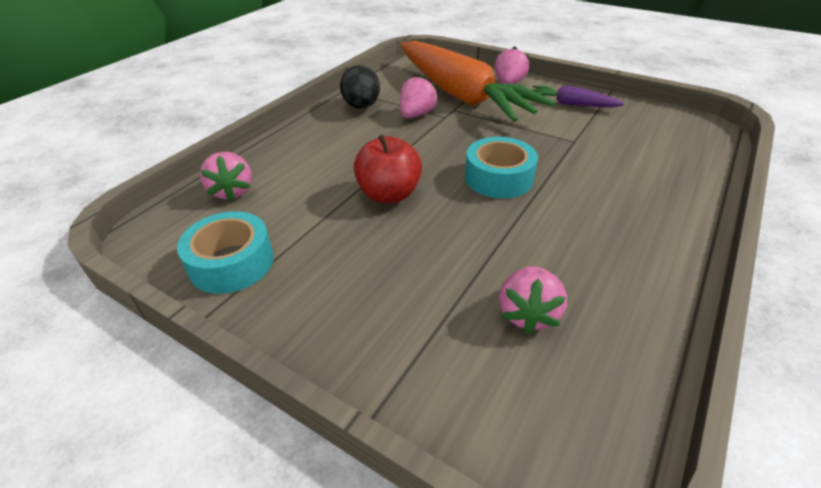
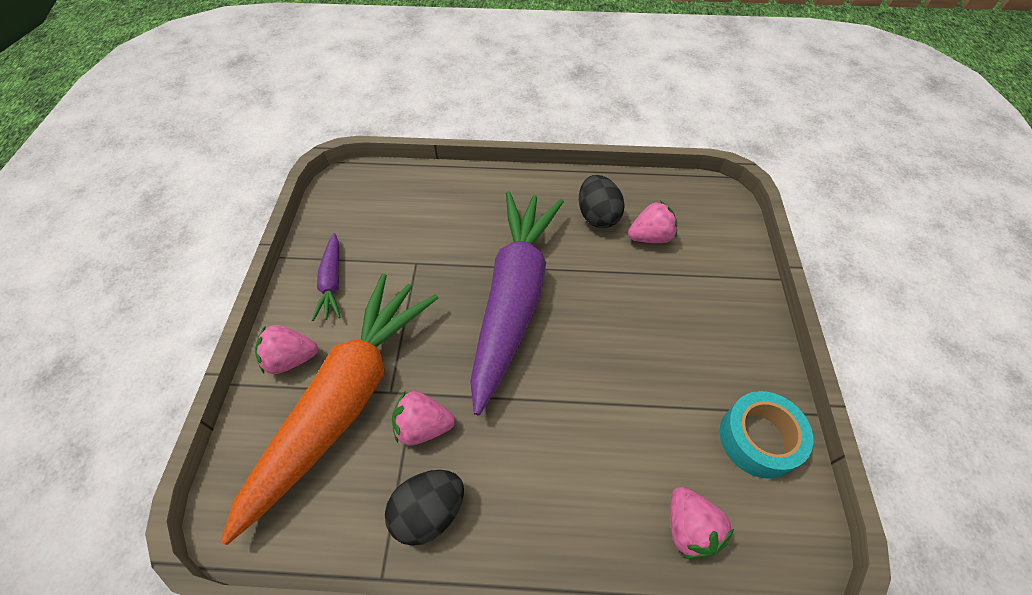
camera: 120 degrees left, 15 degrees up
pink strawberry [200,152,252,201] -> pink strawberry turned 120 degrees clockwise [670,487,734,559]
red apple [354,134,422,203] -> none
turquoise tape [465,137,538,199] -> purple carrot [470,191,564,415]
none -> black egg [579,175,625,228]

